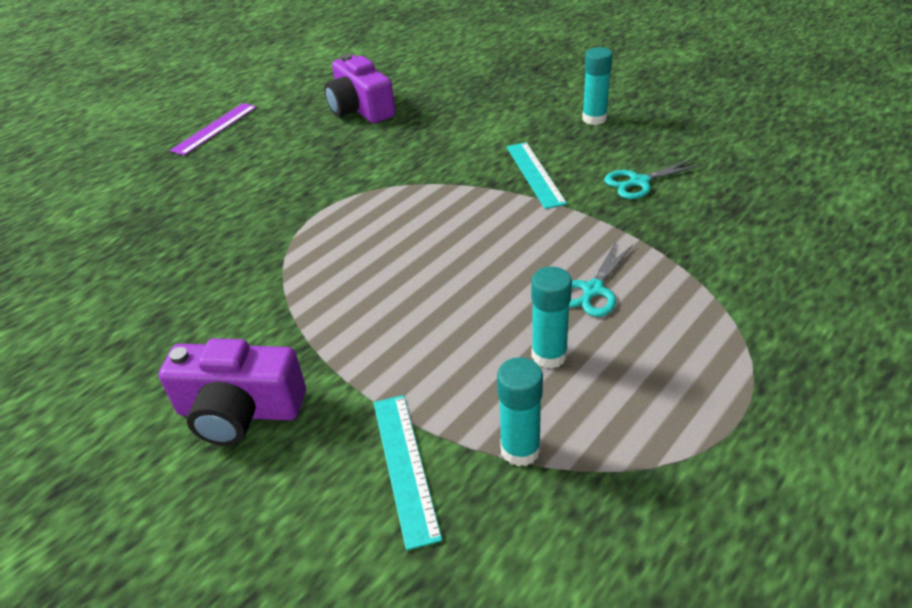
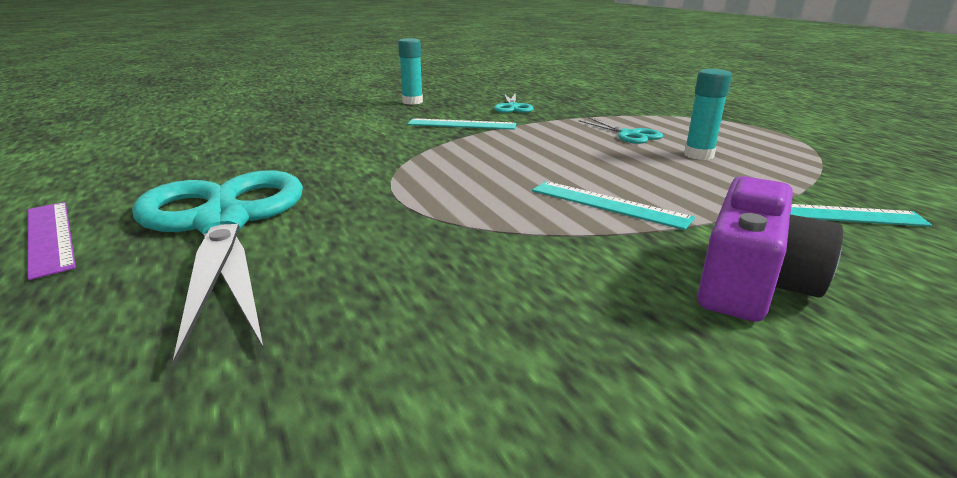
camera: 70 degrees left, 15 degrees down
purple camera [324,54,395,123] -> none
turquoise glue stick [497,357,543,467] -> none
none -> turquoise scissors [132,170,303,367]
none -> turquoise ruler [532,181,695,230]

